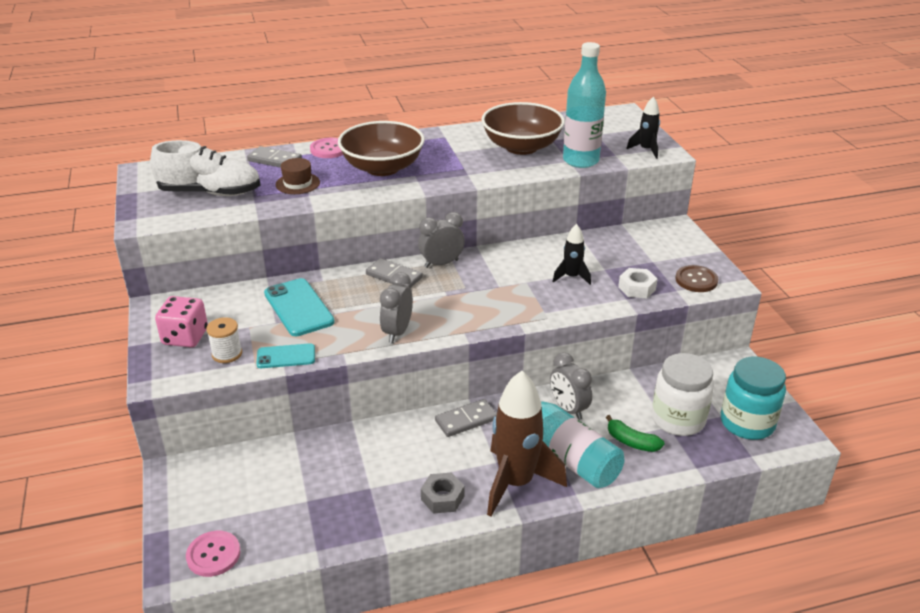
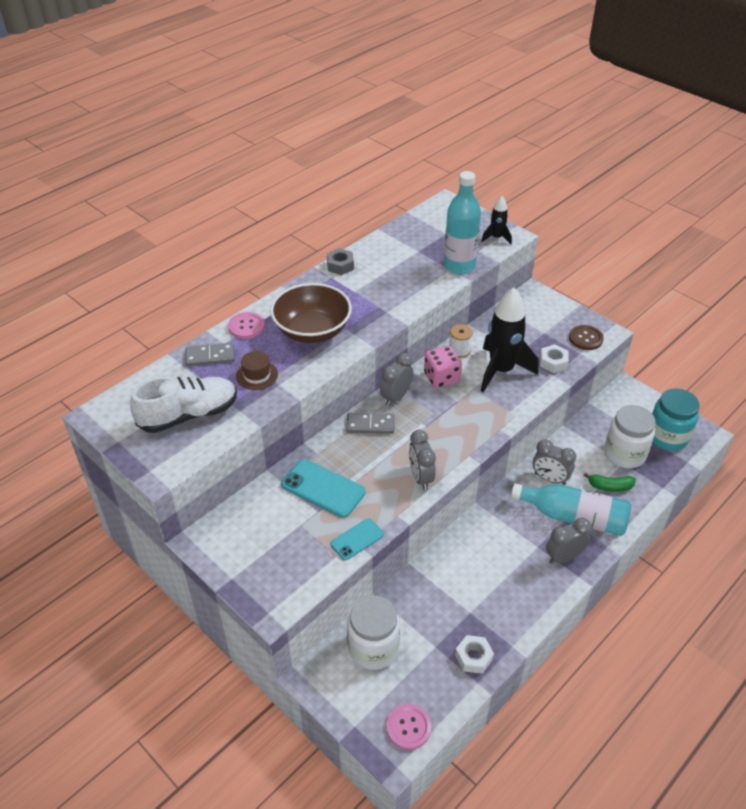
camera: 30 degrees left, 10 degrees up
pink dice [155,296,208,347] -> pink dice moved to [424,346,462,388]
white spool [206,317,242,363] -> white spool moved to [450,324,473,358]
grey nut [421,473,464,513] -> grey nut moved to [327,248,354,275]
grey domino [435,399,497,437] -> none
brown bowl [481,102,565,155] -> none
brown rocket [487,371,567,517] -> grey clock [546,518,592,564]
black rocket [552,224,591,285] -> black rocket [481,287,538,392], size x2.01
none -> white jar [347,596,400,670]
none -> white nut [455,635,494,674]

